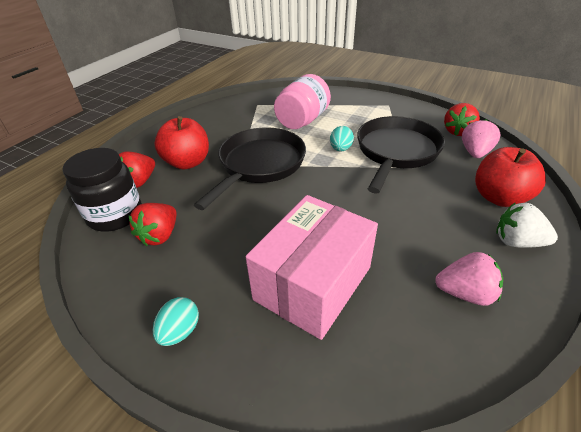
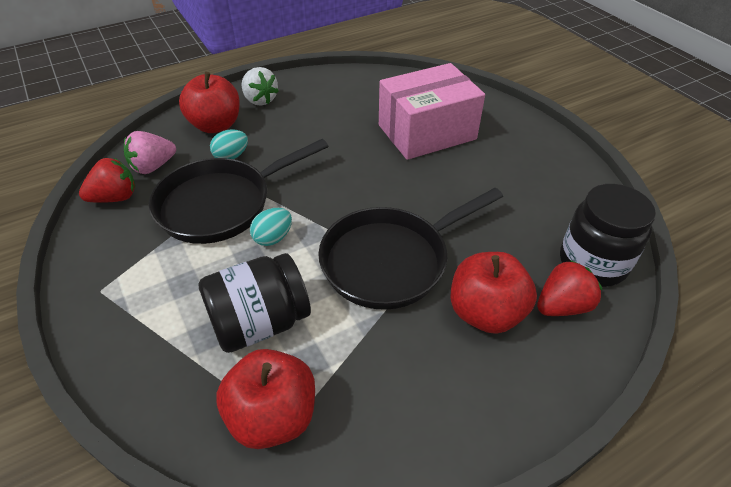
camera: 150 degrees left, 5 degrees up
red strawberry [128,203,177,246] -> none
turquoise egg [153,297,199,346] -> turquoise egg moved to [210,129,248,159]
pink jar [274,74,331,129] -> black jar [198,253,311,353]
pink strawberry [435,252,503,306] -> none
none -> red apple [216,349,315,449]

